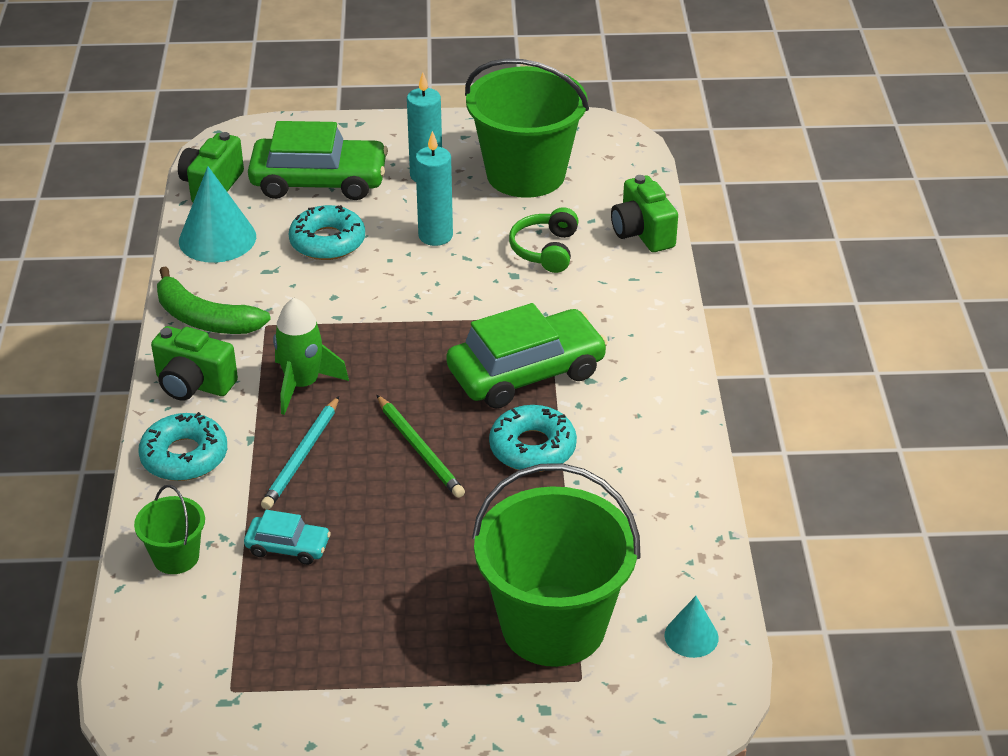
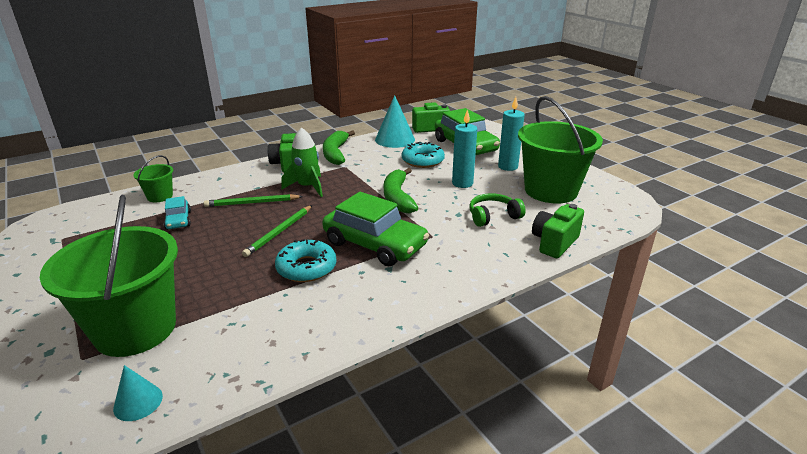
camera: 60 degrees right, 10 degrees down
turquoise donut [138,412,227,481] -> none
turquoise pencil [261,396,339,510] -> green pencil [204,194,303,207]
none -> green banana [384,168,418,213]

